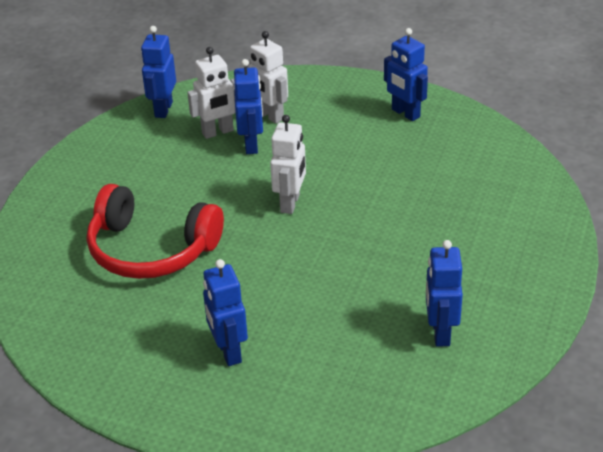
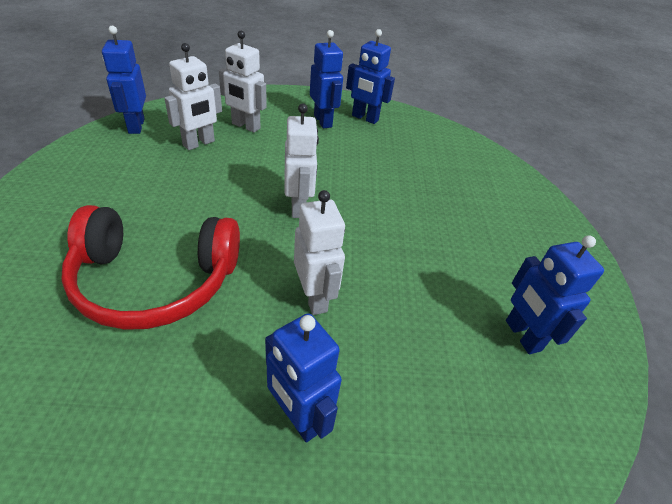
camera: 25 degrees left, 5 degrees up
blue robot [234,59,263,154] -> blue robot moved to [310,30,343,128]
none -> white robot [294,190,345,315]

